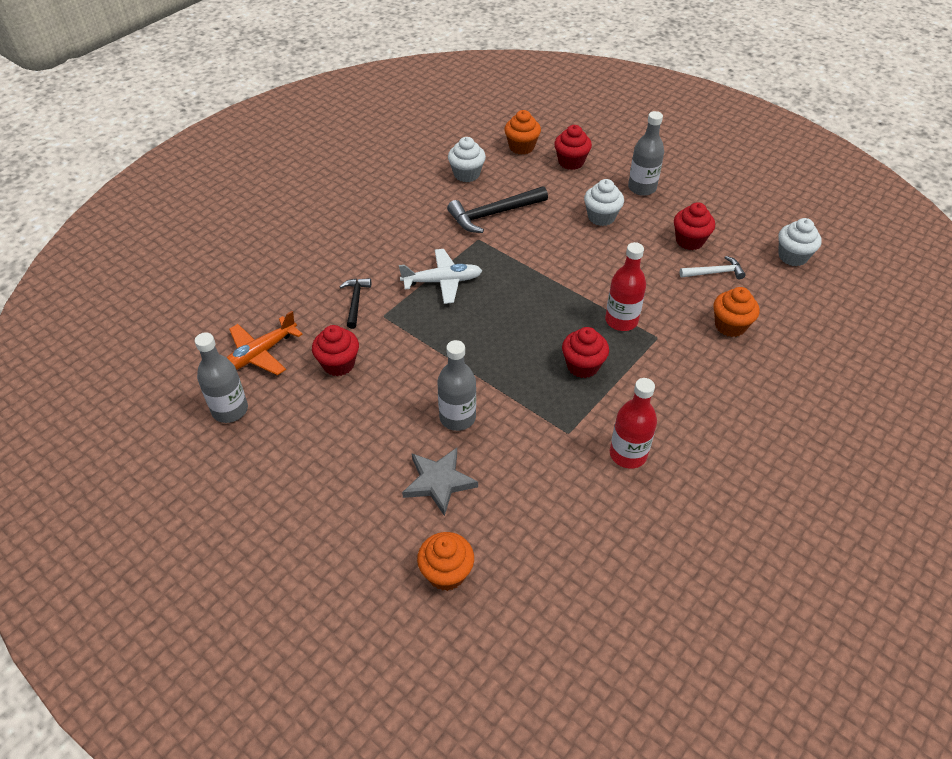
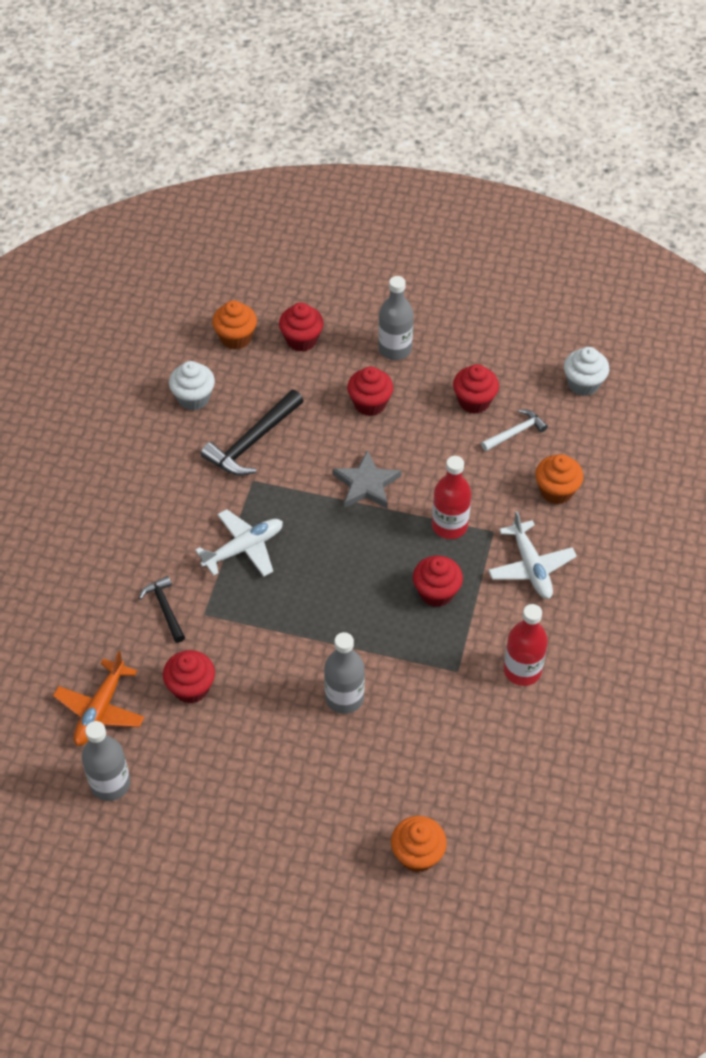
camera: 25 degrees left, 5 degrees up
grey star [402,448,478,516] -> grey star moved to [332,450,402,509]
white cupcake [584,179,624,226] -> red cupcake [347,367,393,416]
none -> white plane [488,511,577,599]

